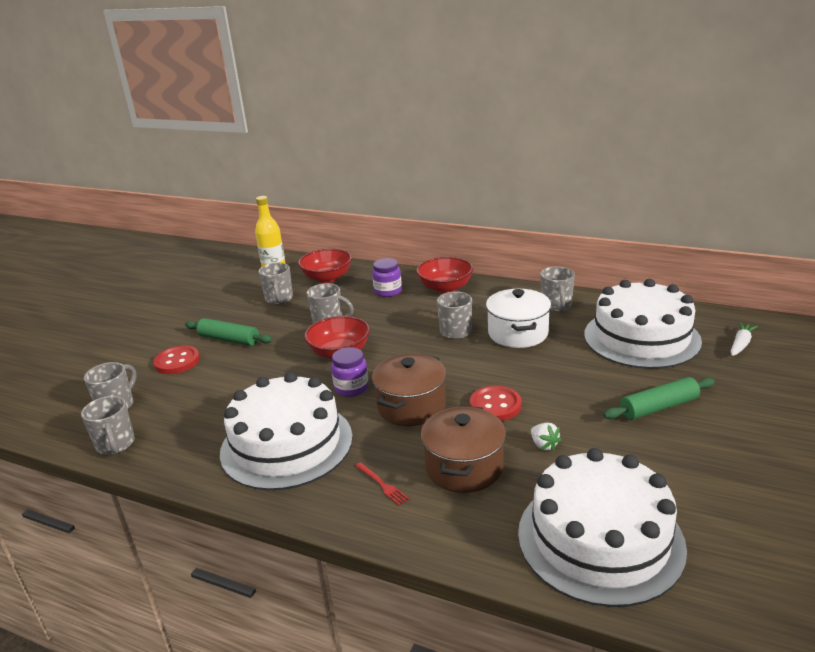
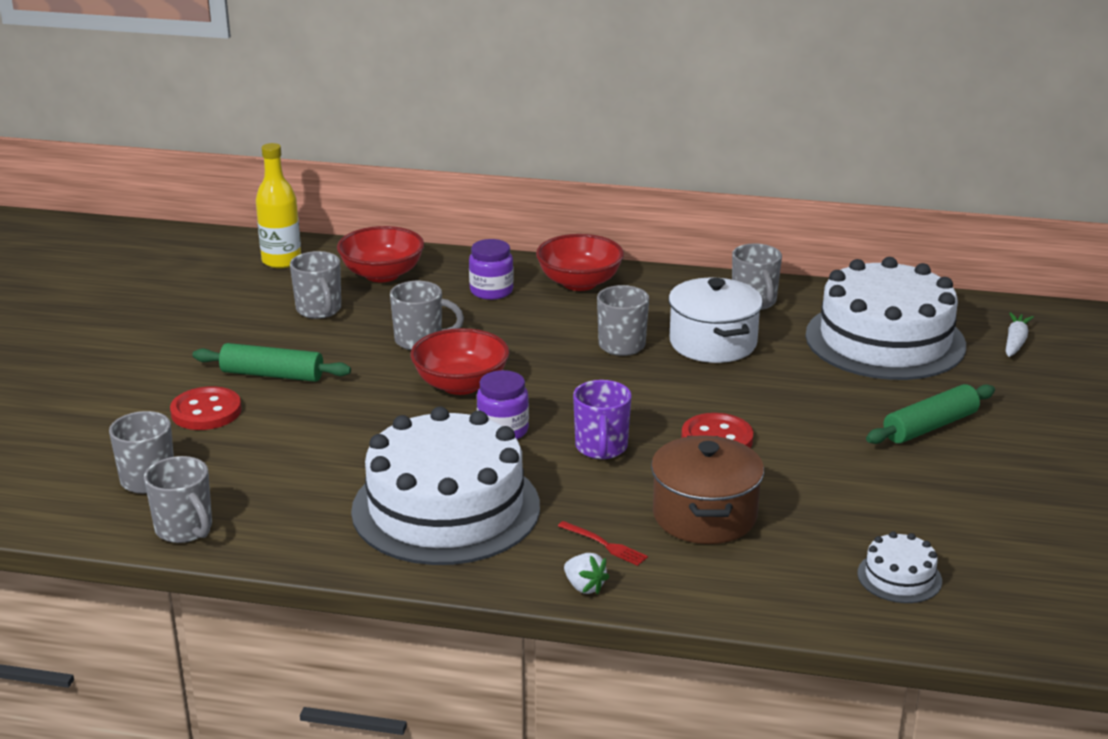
camera: 15 degrees left, 0 degrees up
brown pot [372,354,447,426] -> purple mug [573,380,632,459]
white cake [518,448,687,607] -> white cake [858,531,942,603], size x0.42
white strawberry [531,423,561,451] -> white strawberry moved to [564,553,609,594]

